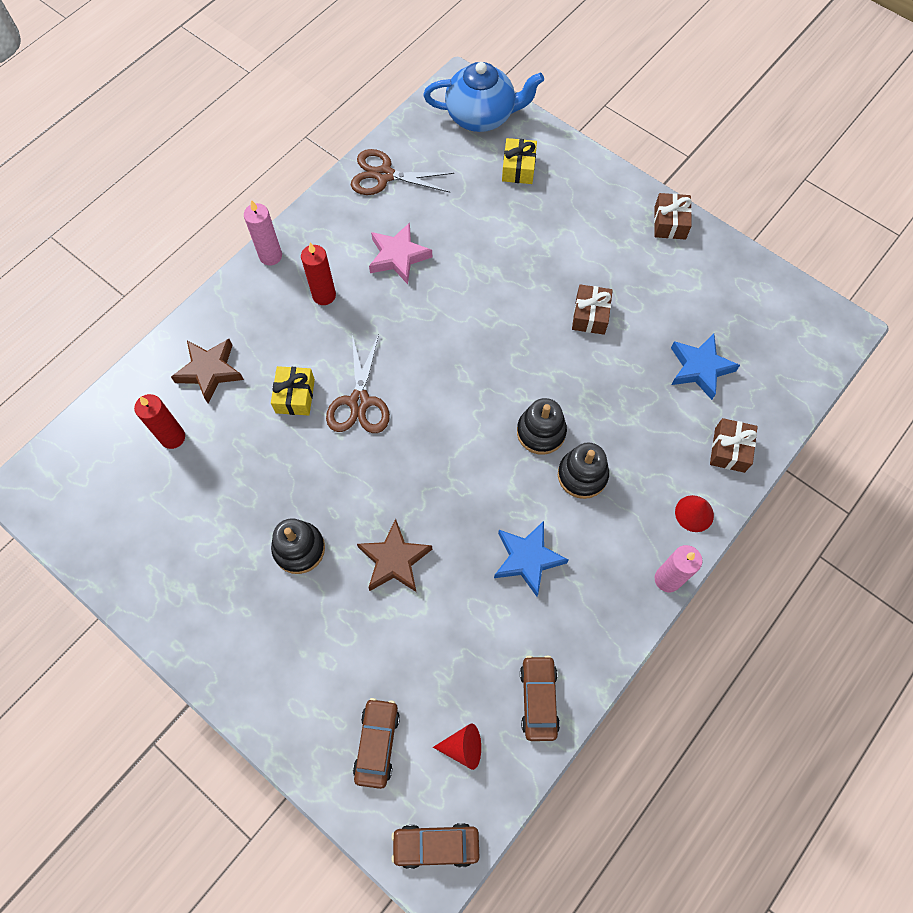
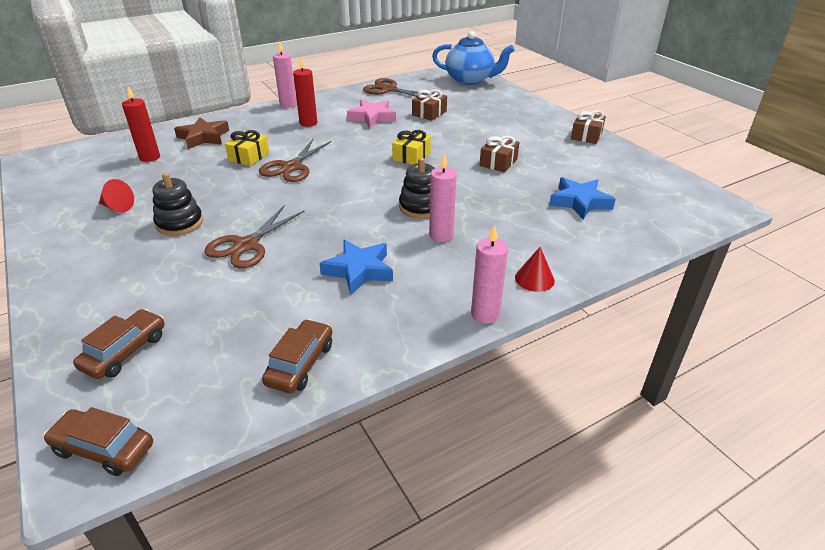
camera: 20 degrees right, 30 degrees down
brown star [357,519,432,592] -> brown scissors [204,205,305,269]
red cone [433,723,481,770] -> red cone moved to [99,179,134,212]
yellow gift [502,138,537,184] -> yellow gift moved to [392,130,431,165]
black stacking toy [558,442,609,499] -> pink candle [429,153,457,242]
brown gift [710,418,758,473] -> brown gift moved to [412,90,447,121]

